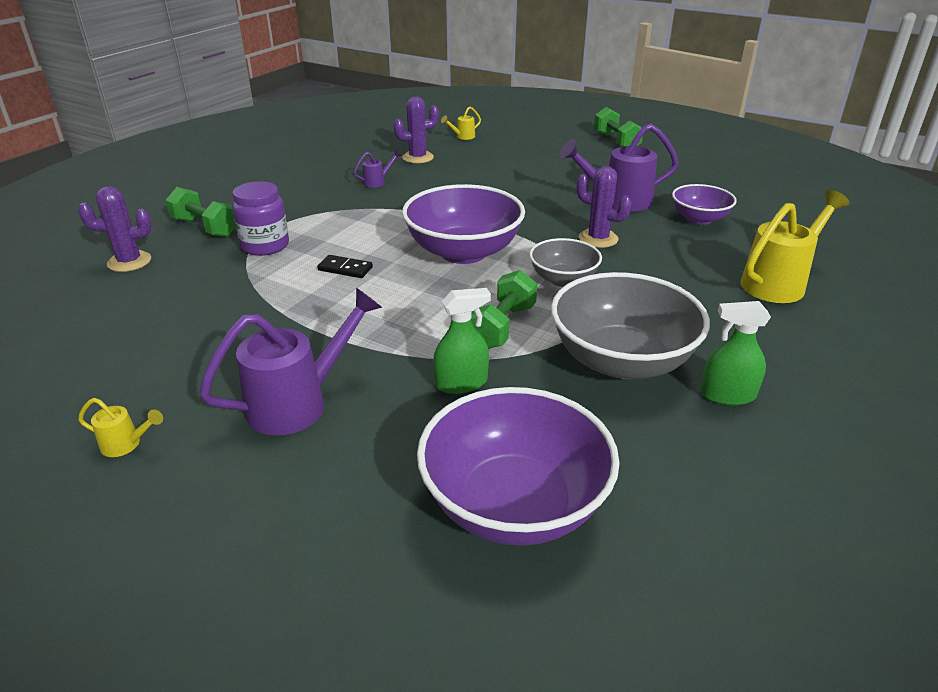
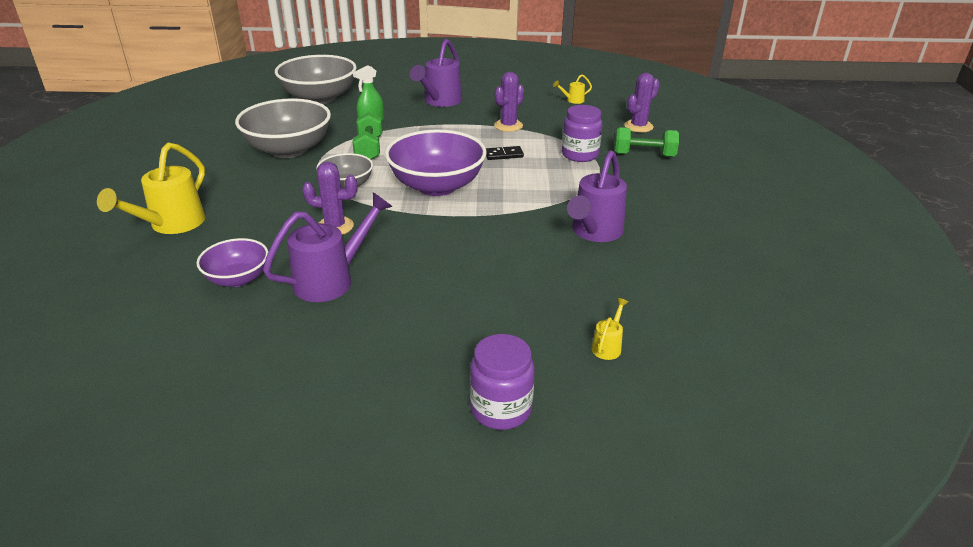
camera: 150 degrees right, 0 degrees up
yellow watering can [78,398,163,457] -> yellow watering can moved to [553,74,592,104]
purple watering can [354,150,402,188] -> purple watering can [567,150,627,242], size x2.19
purple cactus [393,96,439,163] -> purple cactus moved to [494,72,524,132]
purple bowl [417,387,620,546] -> grey bowl [275,55,357,104]
green dumbbell [594,107,643,147] -> none
green spray bottle [700,301,771,405] -> none
none -> purple jar [470,334,535,430]

